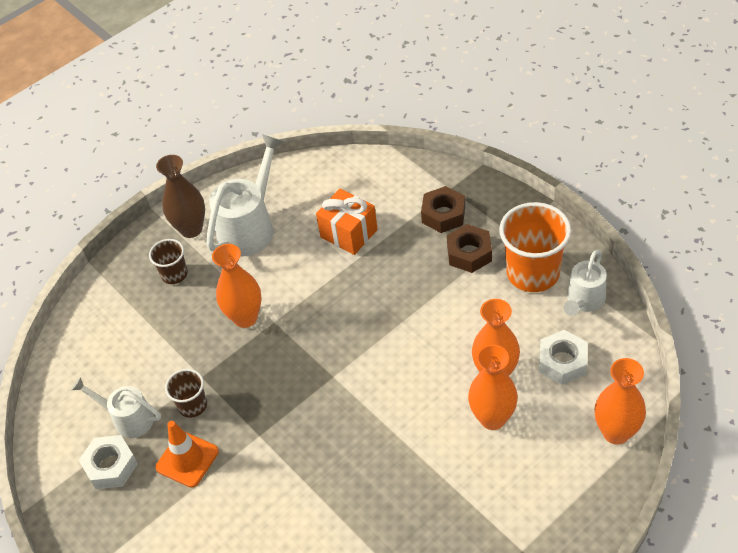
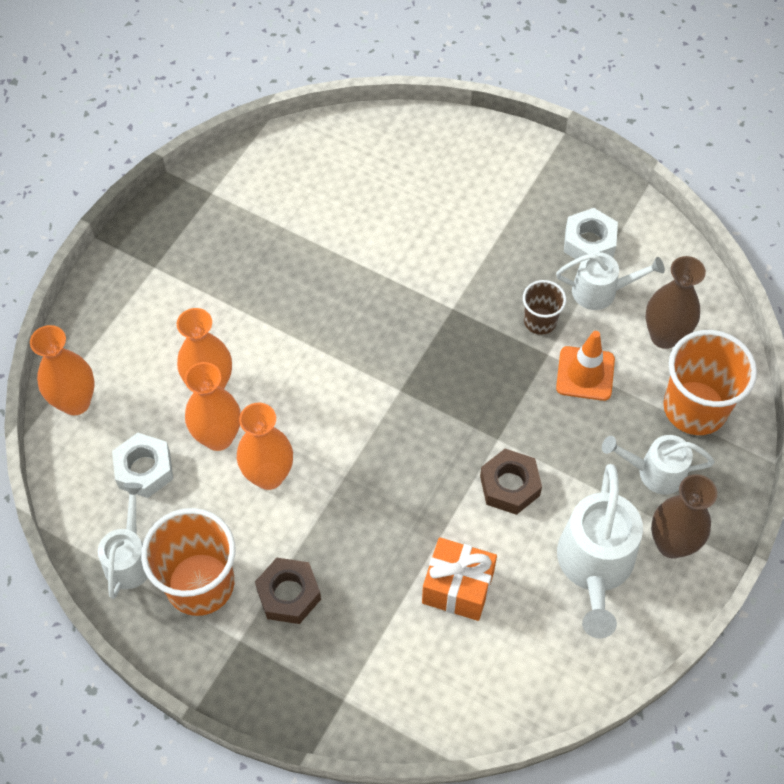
camera: 155 degrees right, 10 degrees up
brown cup [149,239,188,284] -> white watering can [602,435,715,494]
orange traffic cone [155,421,219,488] -> orange traffic cone moved to [556,331,615,401]
orange vase [212,244,262,328] -> orange vase moved to [237,403,293,490]
brown nut [421,186,465,233] -> brown nut moved to [480,449,542,515]
none -> brown vase [646,256,706,349]
none -> orange cup [663,330,757,435]

